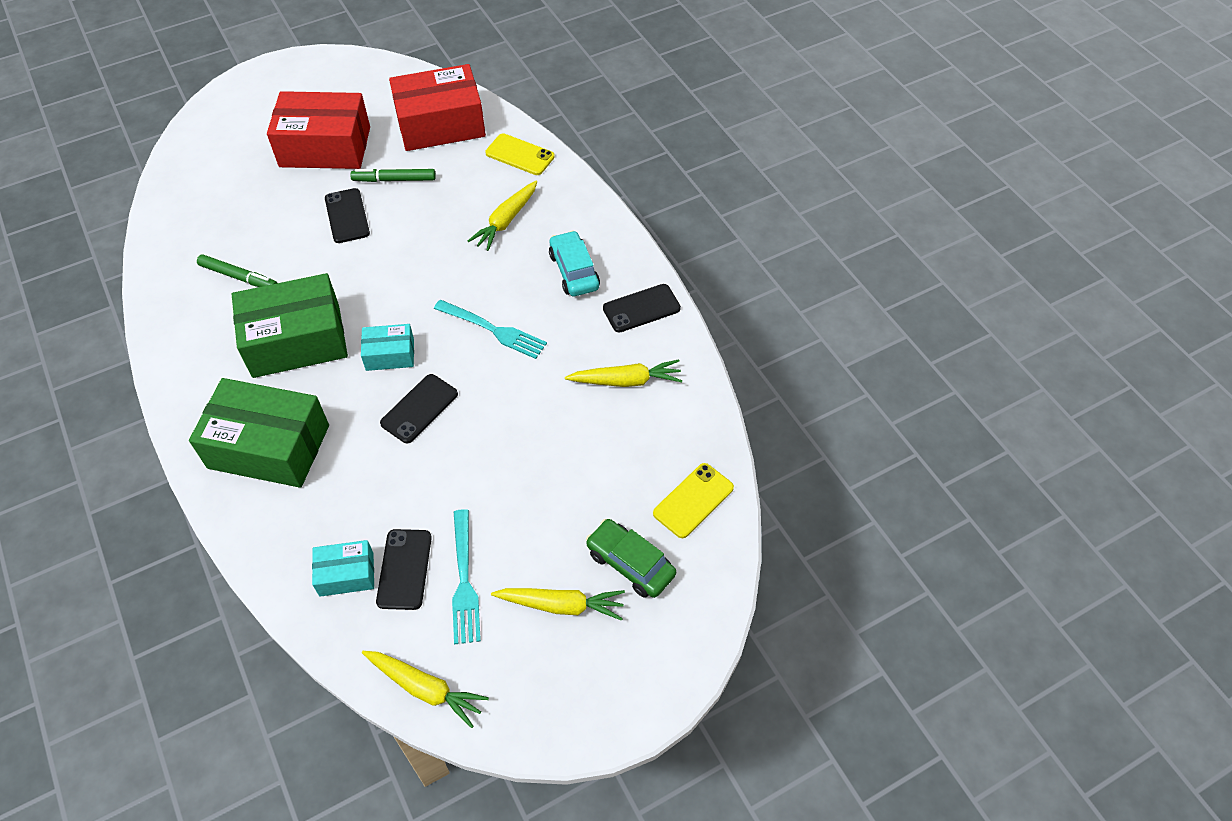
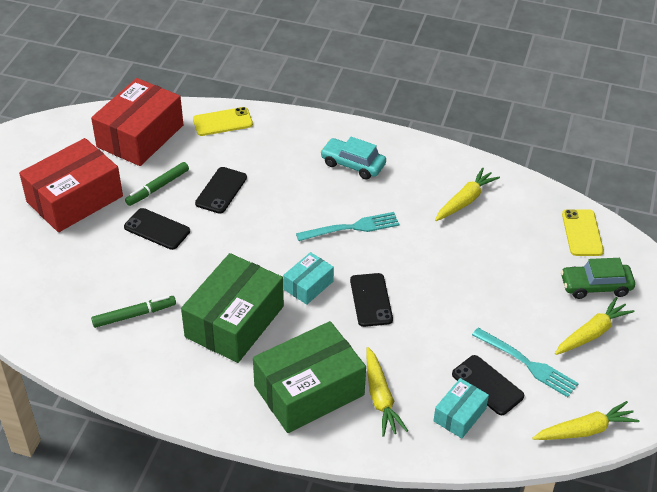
camera: 45 degrees left, 10 degrees down
yellow carrot [468,180,537,251] -> yellow carrot moved to [366,347,408,437]
black phone [603,284,681,333] -> black phone moved to [195,167,247,214]

